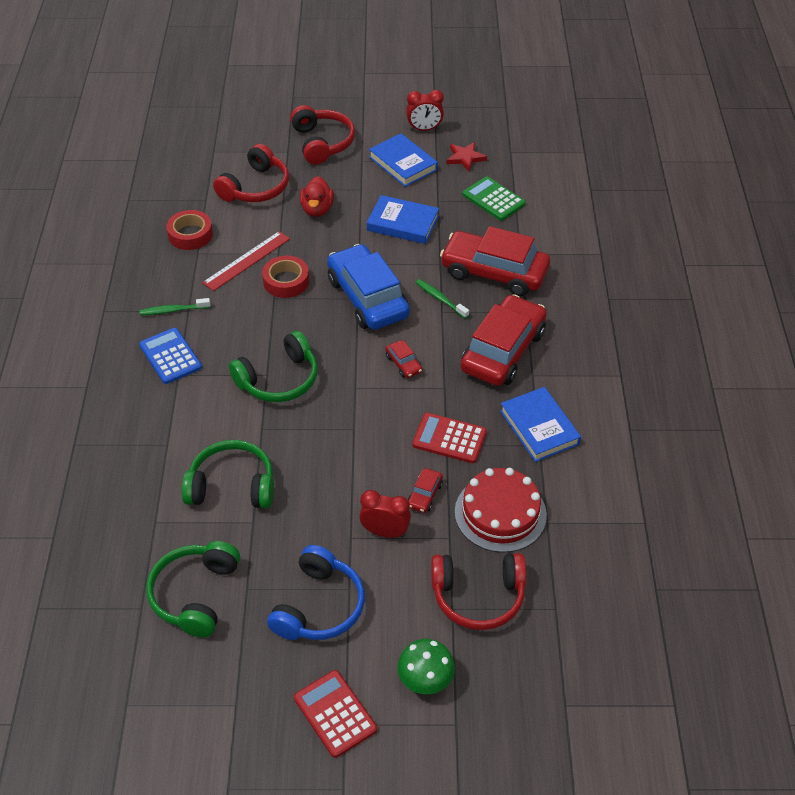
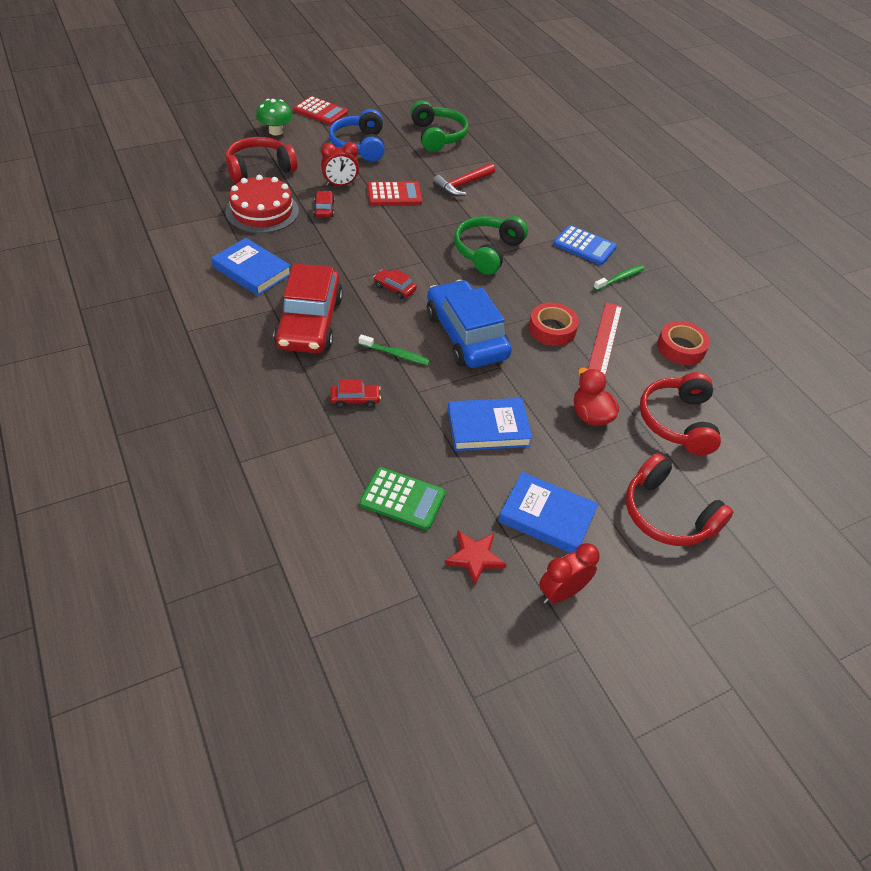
camera: 150 degrees right, 0 degrees up
green headphones [182,440,274,508] -> red hammer [433,163,495,196]
blue car [327,244,410,330] -> blue car turned 150 degrees counterclockwise [427,280,512,368]
red calculator [412,413,487,463] -> red calculator moved to [367,181,422,205]
red car [440,226,550,296] -> red car [330,379,381,408], size x0.41

